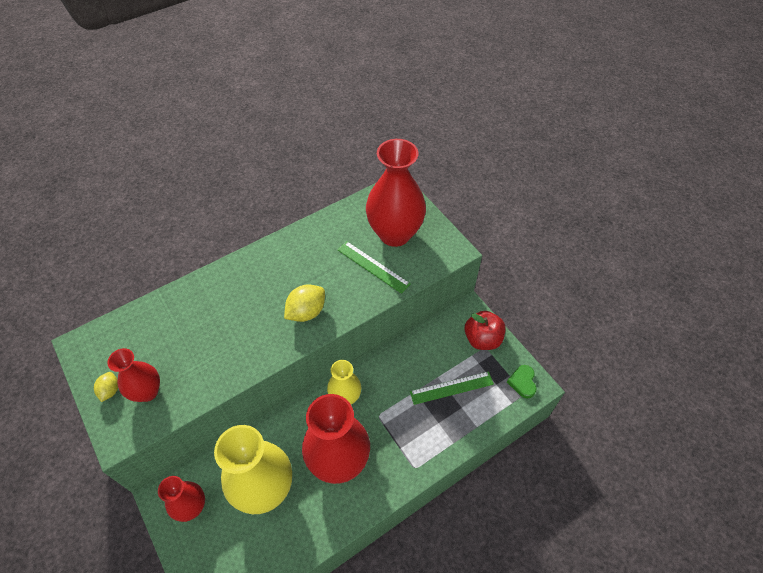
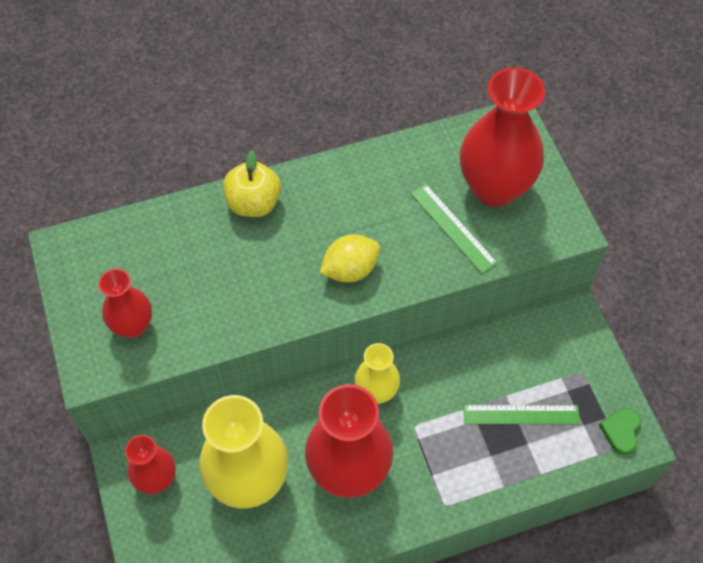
camera: 15 degrees right, 5 degrees up
yellow lemon [94,372,118,402] -> none
red apple [465,311,506,350] -> none
none -> yellow apple [223,150,281,217]

